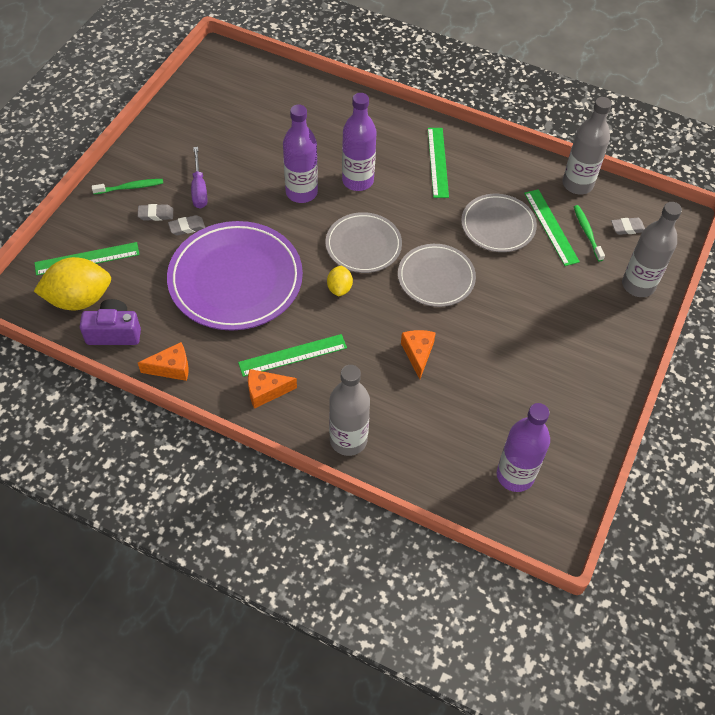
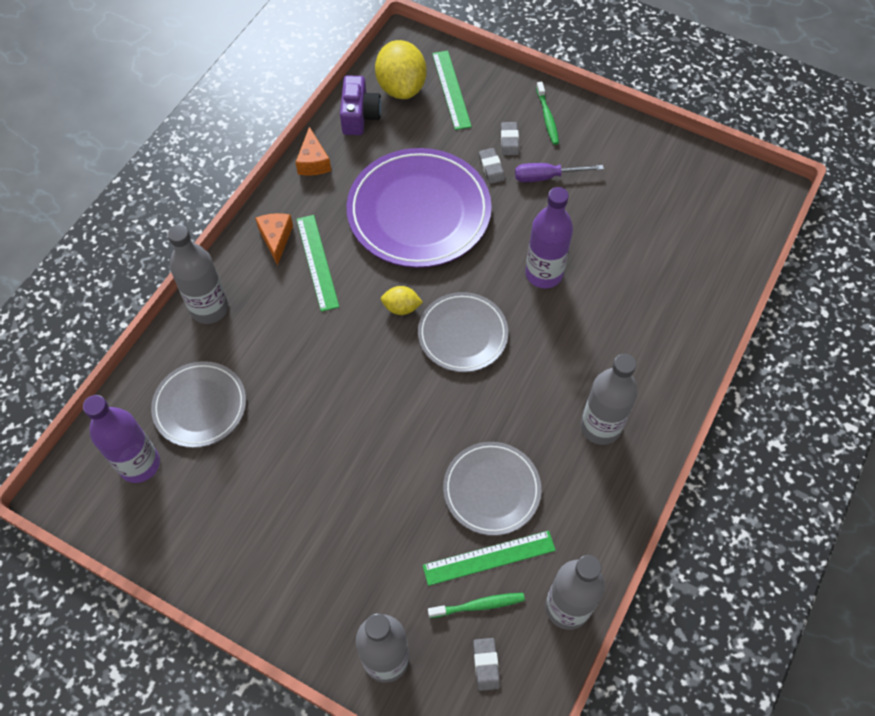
camera: 95 degrees right, 5 degrees up
purple bottle [342,93,377,191] -> none
grey plate [398,244,476,307] -> grey plate moved to [151,361,246,448]
orange cheese [401,330,436,379] -> none
green ruler [428,128,449,198] -> grey bottle [581,354,638,445]

